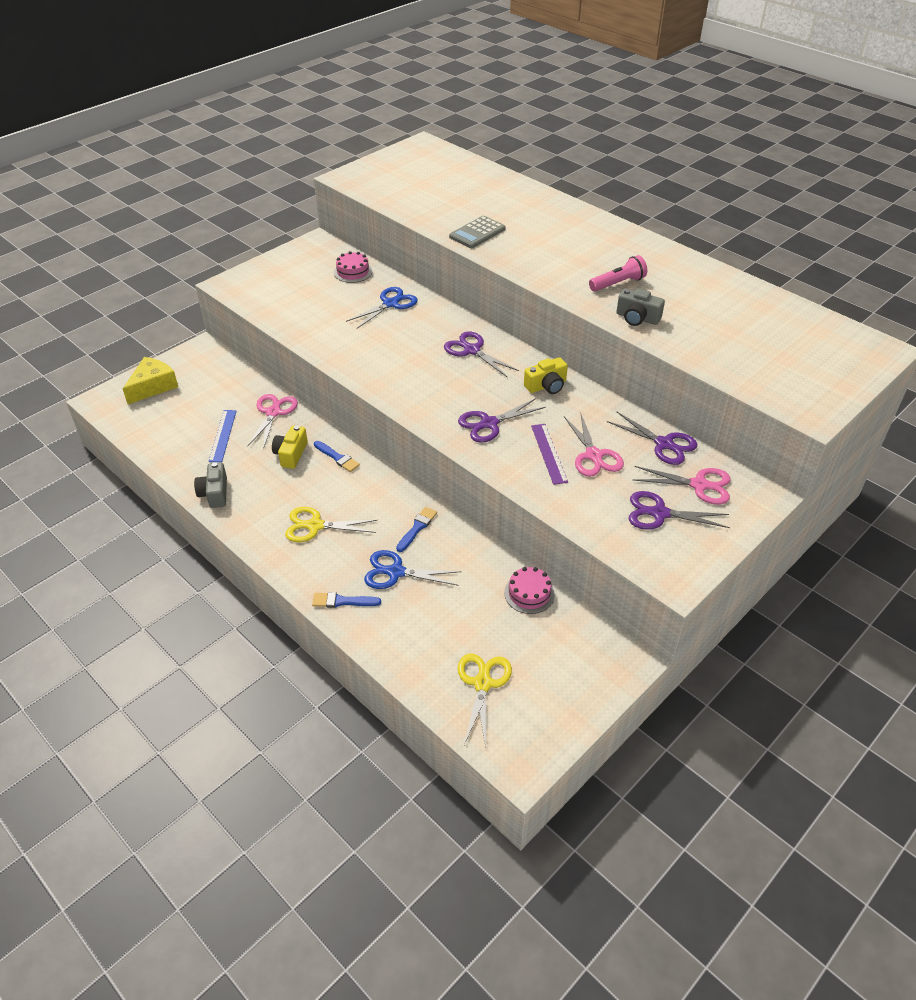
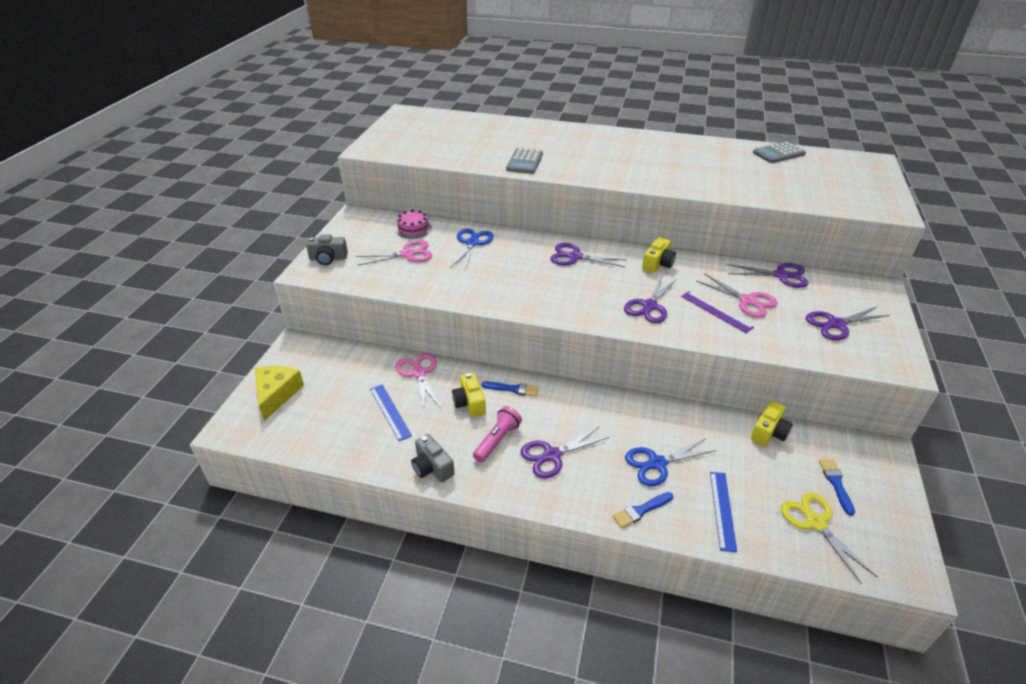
camera: 30 degrees left, 5 degrees down
yellow scissors [285,507,378,542] -> purple scissors [520,427,609,479]
blue brush [396,507,437,552] -> blue brush moved to [819,459,855,516]
pink cake [504,567,555,614] -> yellow camera [751,401,793,446]
pink flashlight [589,255,647,292] -> pink flashlight moved to [473,406,522,462]
grey camera [616,289,665,326] -> grey camera moved to [306,234,348,265]
pink scissors [633,466,731,505] -> pink scissors moved to [356,240,432,266]
none -> blue ruler [710,472,737,552]
none -> grey calculator [753,142,806,163]

